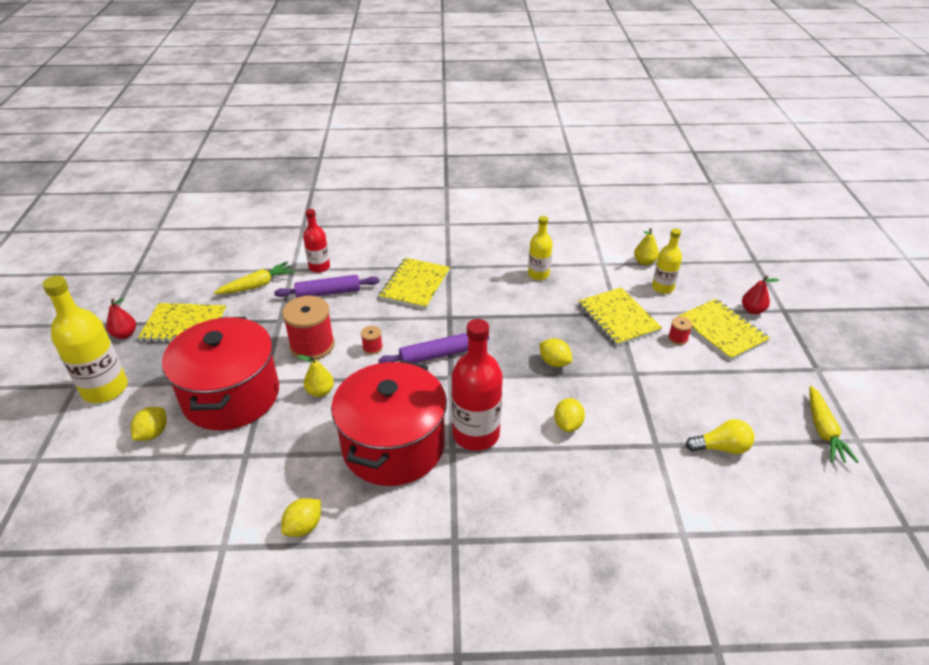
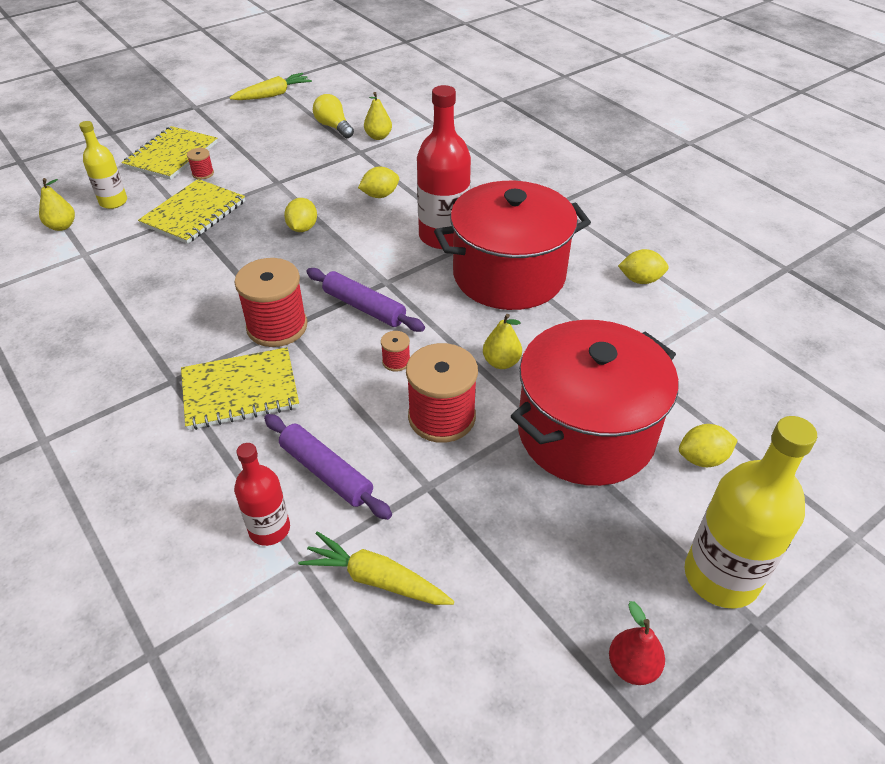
camera: 125 degrees left, 5 degrees up
yellow notebook [138,303,227,343] -> none
yellow bottle [528,216,553,280] -> none
red pear [742,276,779,314] -> none
none -> red spool [234,258,307,347]
none -> yellow pear [364,92,392,140]

